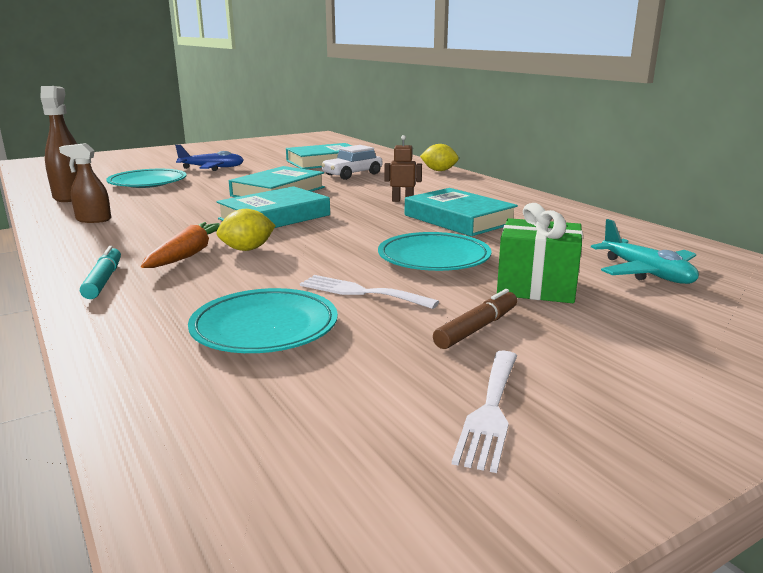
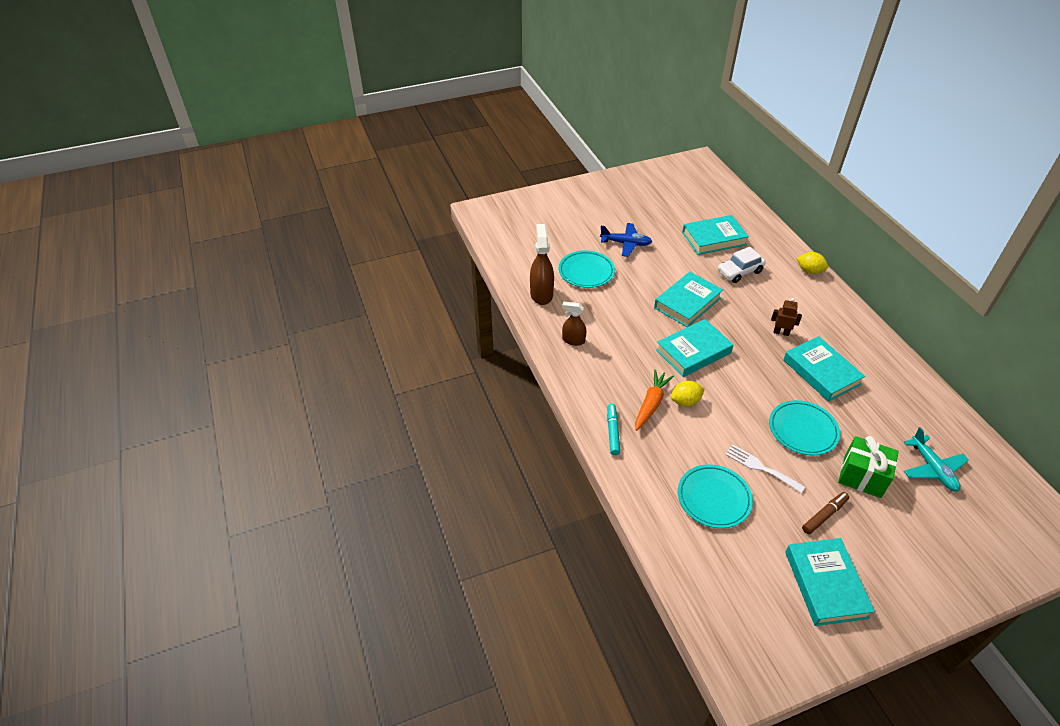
camera: 10 degrees right, 25 degrees up
white fork [452,350,517,473] -> turquoise book [785,538,875,626]

